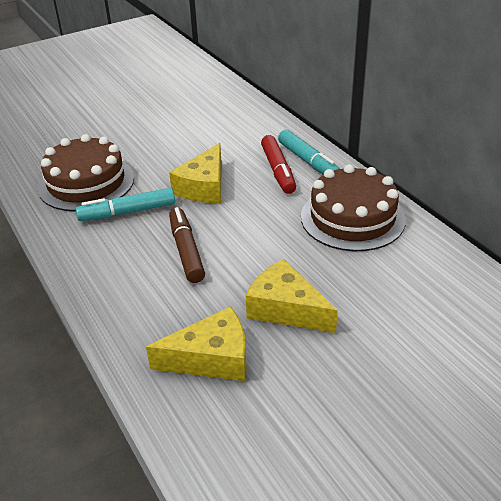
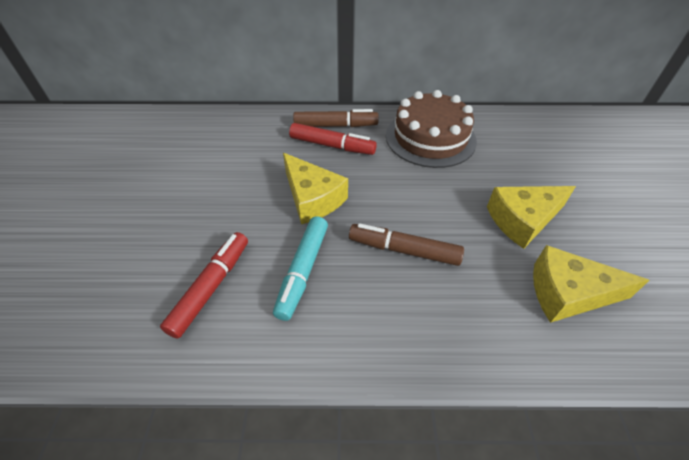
camera: 60 degrees left, 10 degrees up
brown cake [38,134,134,211] -> red marker [160,232,248,339]
yellow cheese [146,306,247,381] -> yellow cheese turned 105 degrees counterclockwise [533,245,650,323]
turquoise marker [278,130,340,175] -> brown marker [293,109,379,127]

